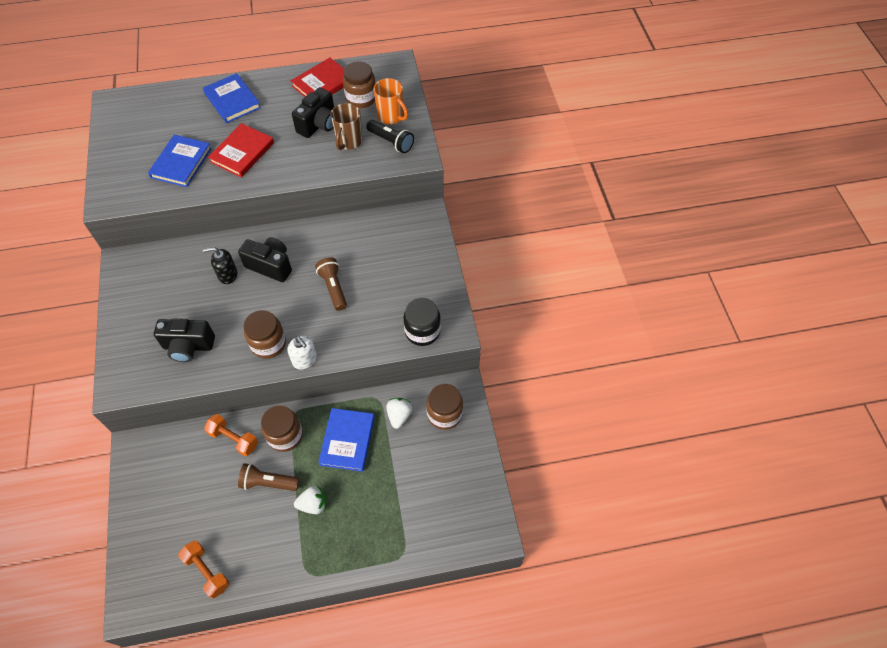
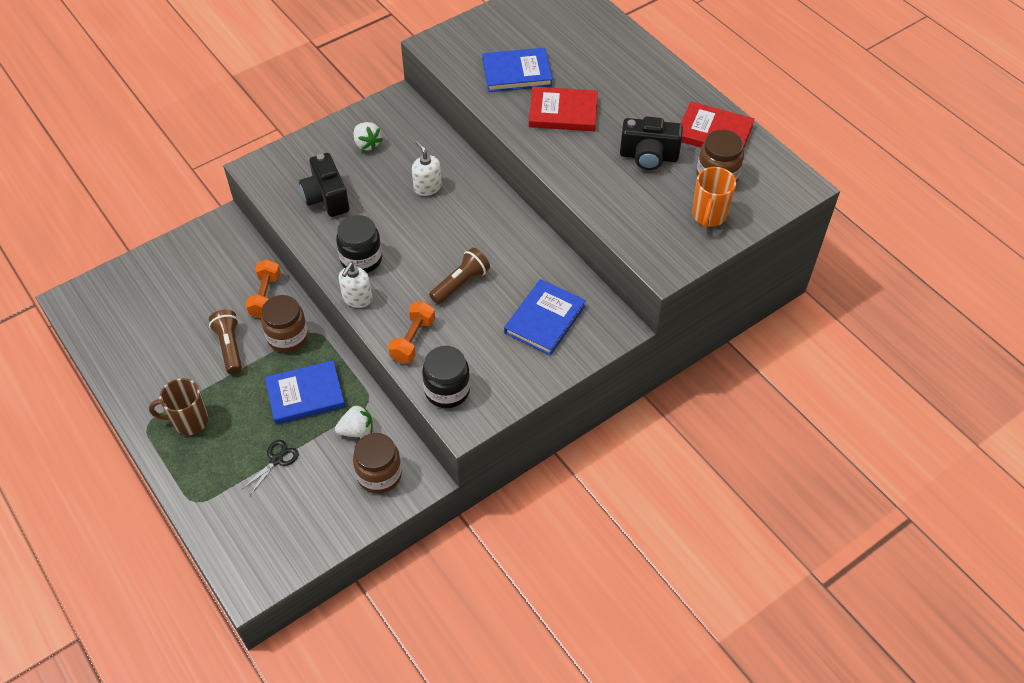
camera: 65 degrees right, 5 degrees down
orange dumbbell [178,540,230,598] -> orange dumbbell moved to [388,301,435,363]
blue book [203,73,261,123] -> blue book moved to [504,279,586,356]
black soap dispenser [203,247,237,284] -> white soap dispenser [412,141,442,196]
black camera [238,237,292,282] -> none
brown jar [244,310,286,359] -> black jar [336,215,382,273]
white strawberry [294,486,327,514] -> white strawberry moved to [353,122,383,151]
brown mug [331,103,362,150] -> brown mug moved to [149,378,208,435]
black flashlight [366,120,414,153] -> none
none -> black scissors [242,440,299,494]

